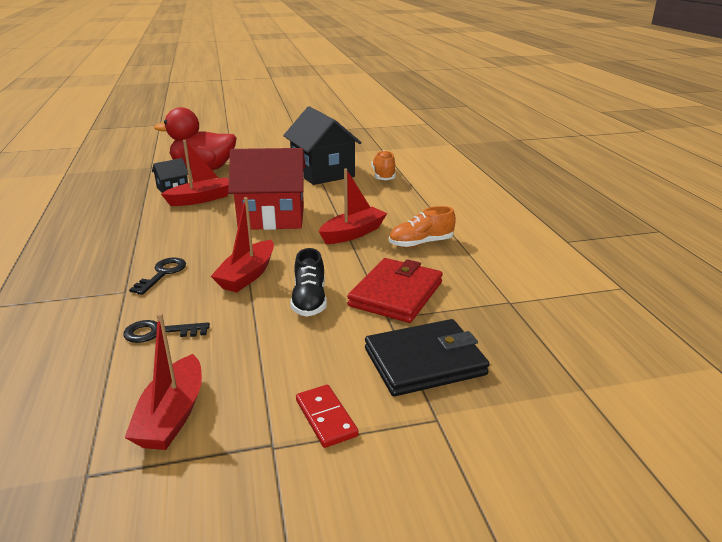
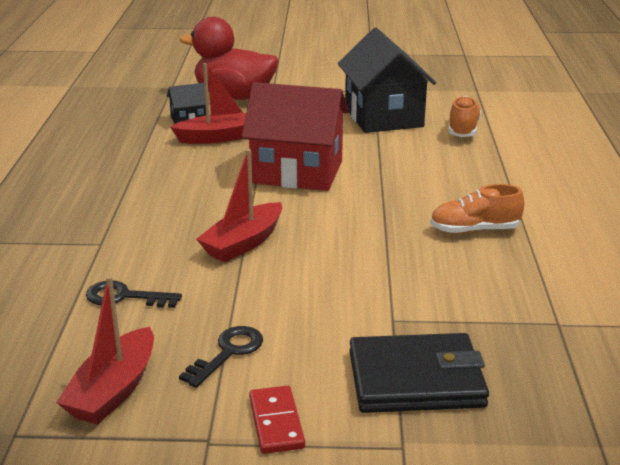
camera: 15 degrees right, 0 degrees up
black key [129,258,186,295] -> black key moved to [179,326,263,388]
black shoe [290,248,327,317] -> none
red boat [319,168,387,244] -> none
red wallet [347,258,443,323] -> none

